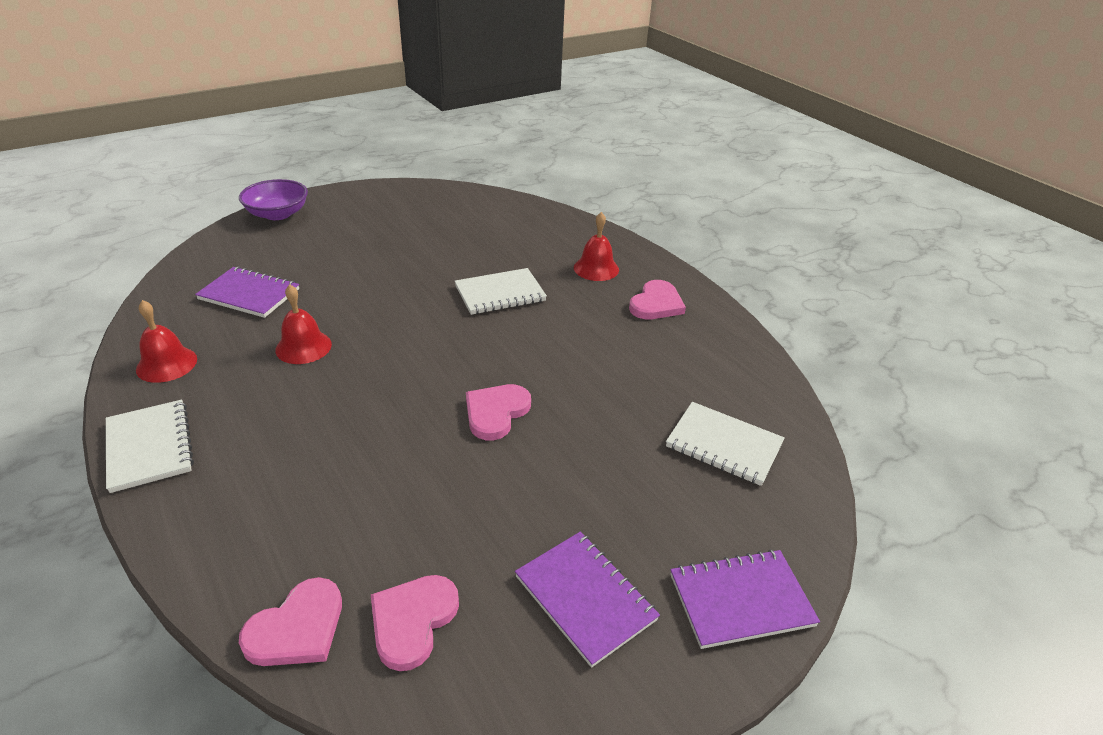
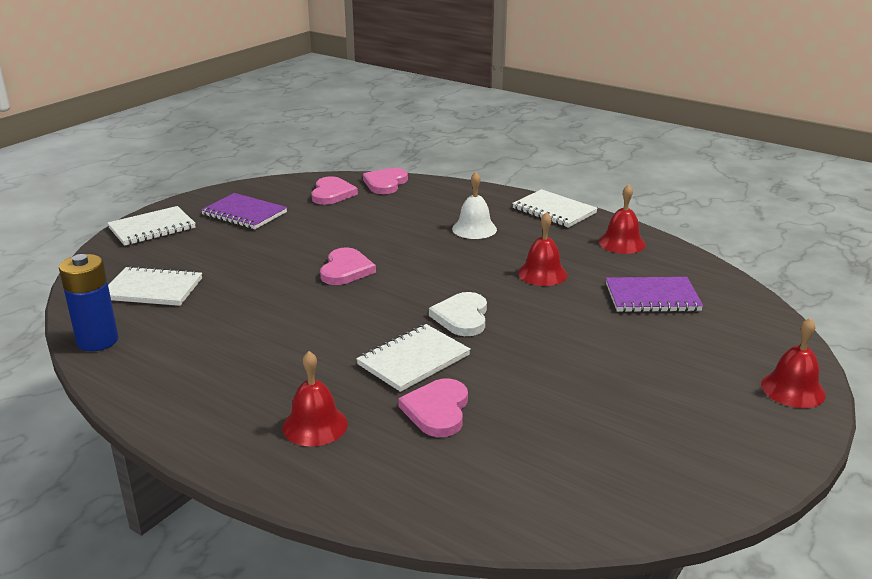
camera: 160 degrees right, 10 degrees down
purple bowl [239,179,308,220] -> red bell [761,318,826,408]
pink heart [629,280,686,319] -> pink heart moved to [398,378,468,437]
purple notebook [670,549,820,649] -> white notebook [107,206,196,246]
none -> blue battery [59,254,118,351]
none -> white heart [429,292,487,336]
none -> white bell [452,172,497,239]

